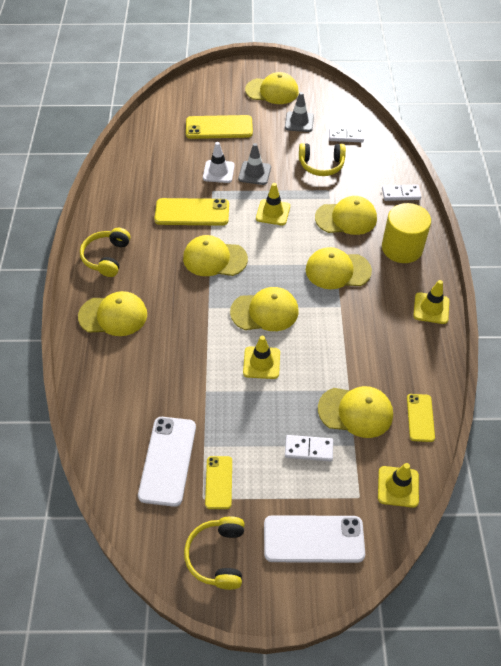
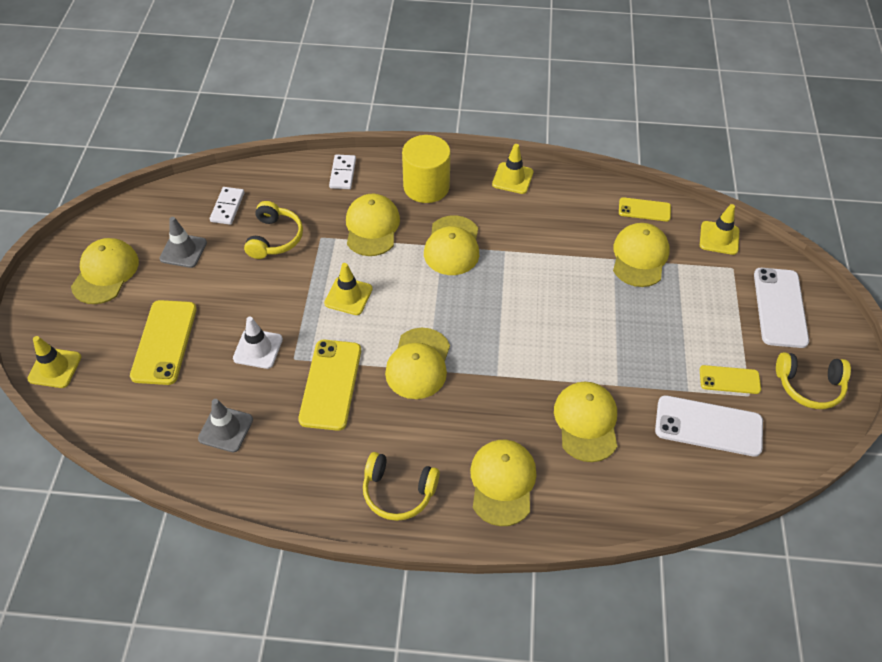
camera: 85 degrees left, 0 degrees up
yellow cap [230,287,298,331] -> yellow cap moved to [554,382,617,462]
grey traffic cone [238,143,271,185] -> grey traffic cone moved to [198,399,253,452]
yellow traffic cone [243,336,280,379] -> yellow traffic cone moved to [27,336,81,388]
white domino [285,435,333,461] -> none

